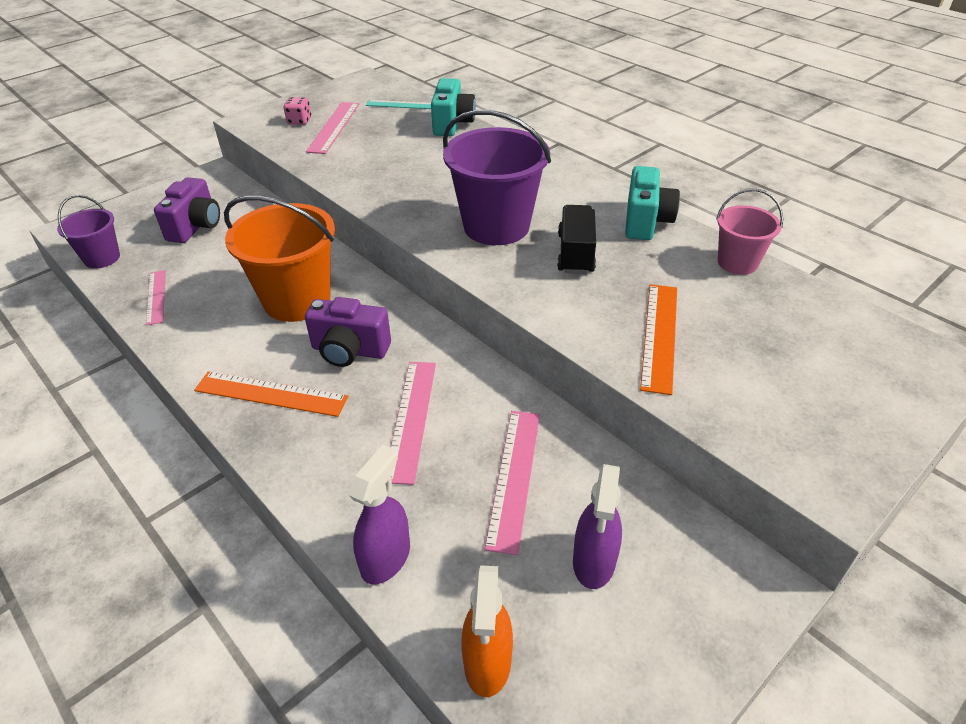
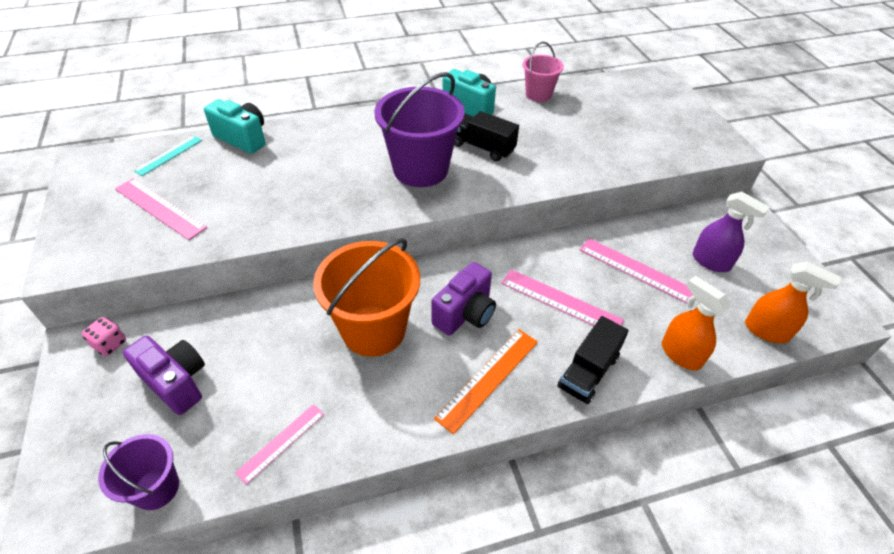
camera: 65 degrees left, 5 degrees up
pink ruler [146,270,166,326] -> pink ruler turned 60 degrees counterclockwise [235,404,325,485]
pink dice [284,97,311,125] -> pink dice moved to [82,317,126,356]
purple spray bottle [349,445,410,585] -> orange spray bottle [662,276,730,371]
orange ruler [640,284,677,395] -> none
none -> black truck [557,316,629,404]

